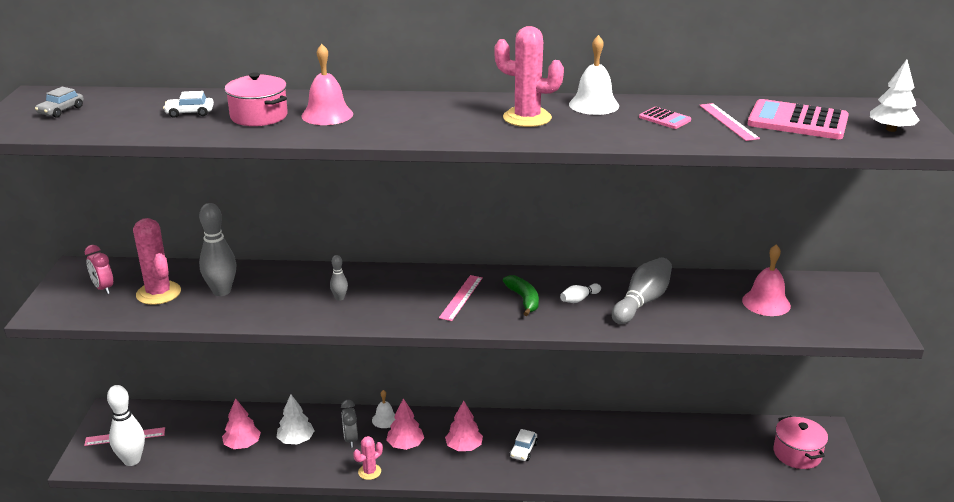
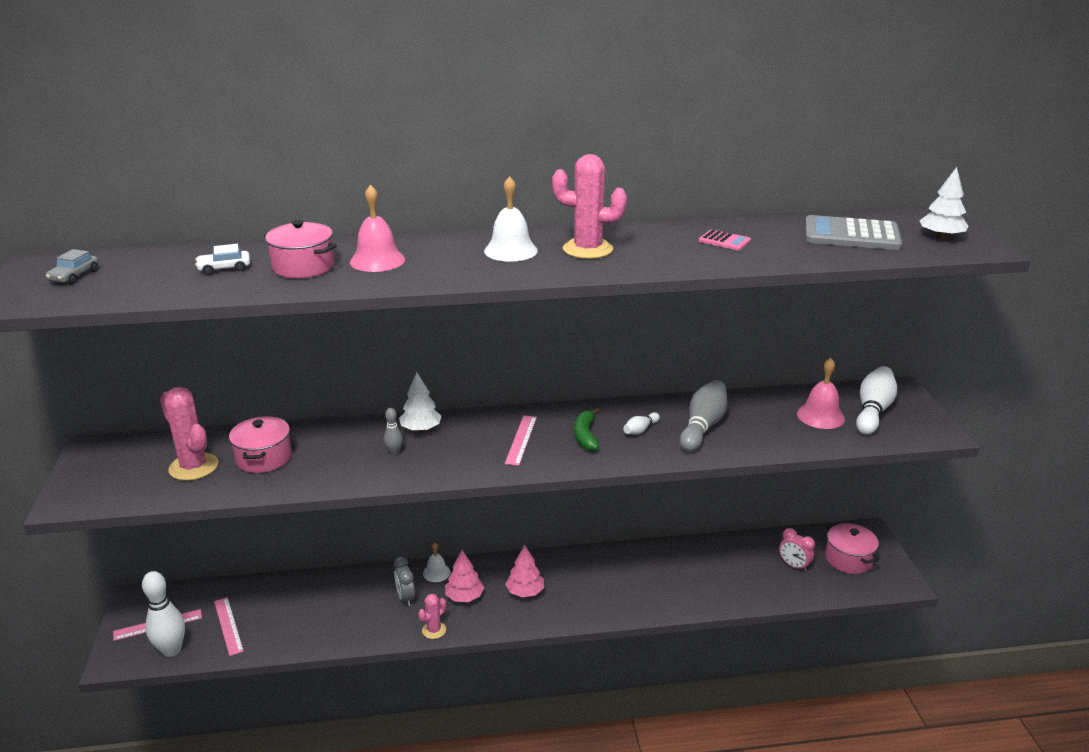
camera: 10 degrees left, 0 degrees up
pink clock [85,245,113,294] -> pink clock moved to [779,528,815,572]
grey bowling pin [199,203,236,296] -> pink pot [229,416,292,473]
pink tree [222,398,261,449] -> none
white tree [276,394,315,444] -> white tree moved to [399,372,442,432]
green banana [503,275,539,316] -> green banana turned 150 degrees counterclockwise [574,408,599,451]
white car [510,429,538,461] -> none
white bell [569,35,619,115] -> white bell moved to [484,176,538,262]
pink ruler [699,103,760,141] -> pink ruler moved to [214,597,244,656]
pink calculator [748,99,849,139] -> grey calculator [805,215,902,250]
none -> white bowling pin [856,366,897,435]

